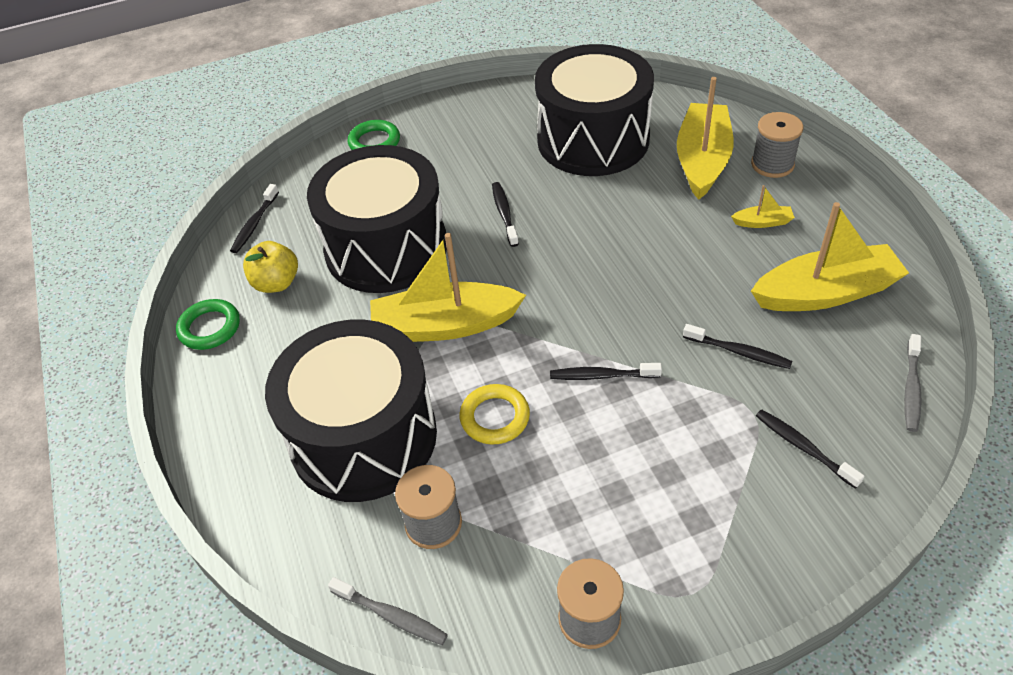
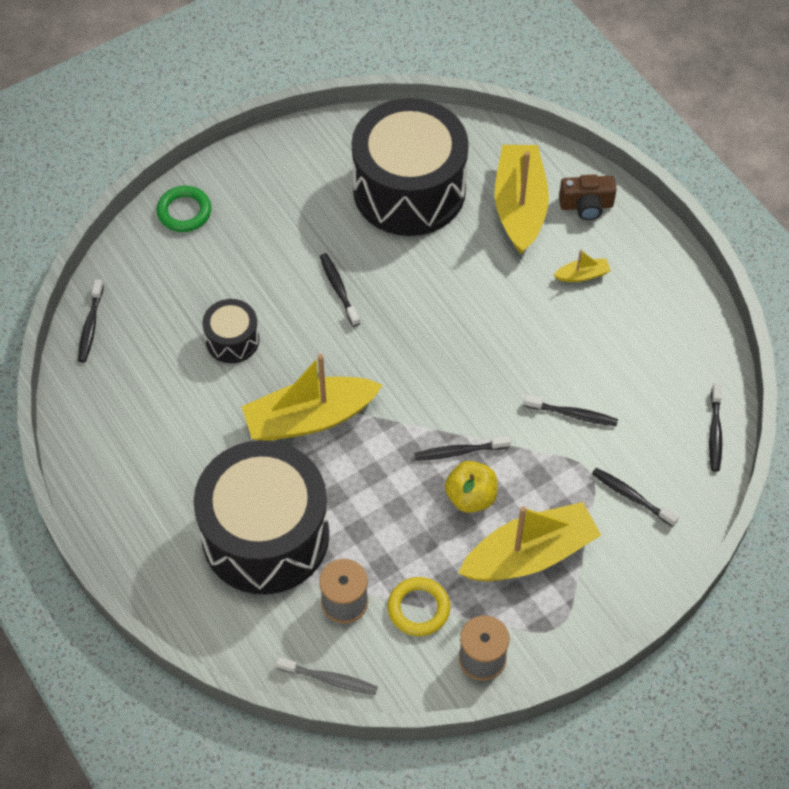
camera: 15 degrees left, 10 degrees up
green ring [176,299,240,350] -> none
yellow apple [243,241,298,293] -> yellow apple moved to [445,461,497,513]
black drum [307,145,447,293] -> black drum [203,299,259,363], size x0.45
yellow ring [460,384,530,445] -> yellow ring moved to [388,577,450,636]
grey spool [751,112,803,178] -> brown camera [559,174,617,220]
yellow boat [751,202,909,311] -> yellow boat moved to [458,502,601,581]
grey toothbrush [904,334,922,432] -> black toothbrush [709,383,722,472]

